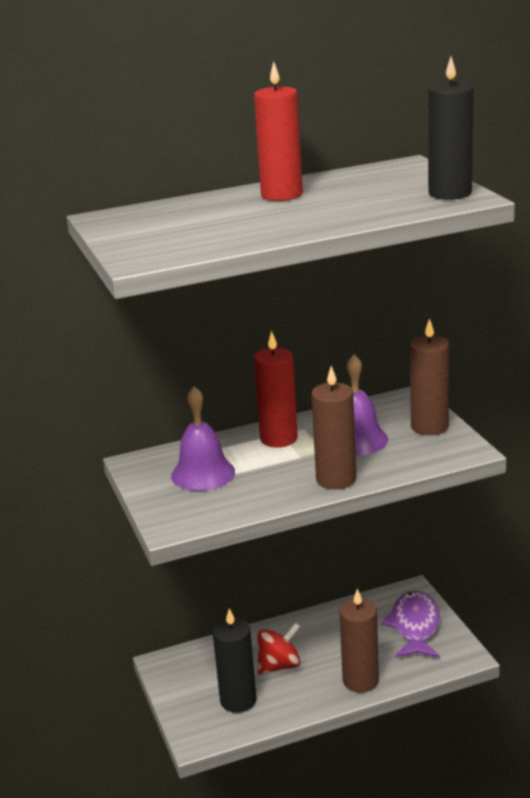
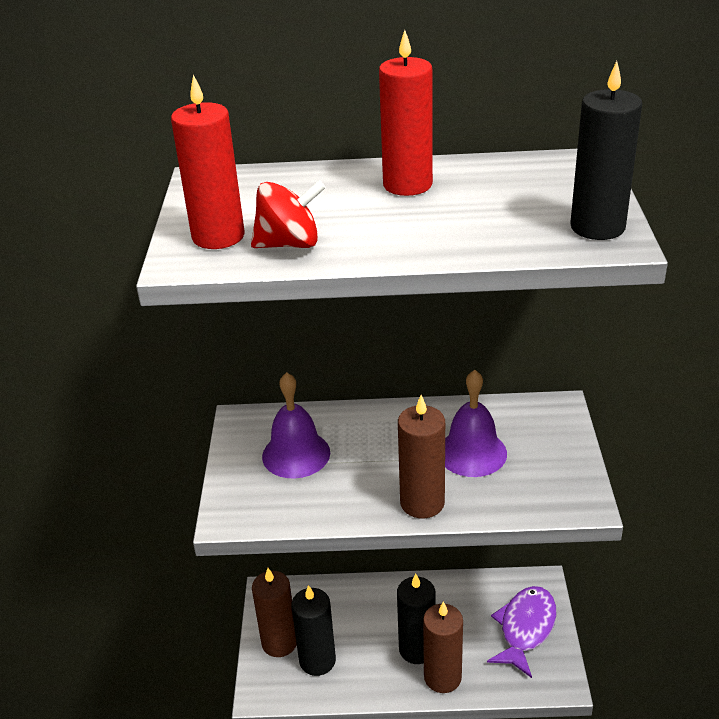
camera: 20 degrees right, 10 degrees up
red candle [254,331,298,448] -> red candle moved to [171,75,245,249]
red spinning top [257,622,300,674] -> red spinning top moved to [251,180,326,248]
brown candle [410,318,449,435] -> brown candle moved to [252,568,297,657]
none -> black candle [397,574,435,664]

